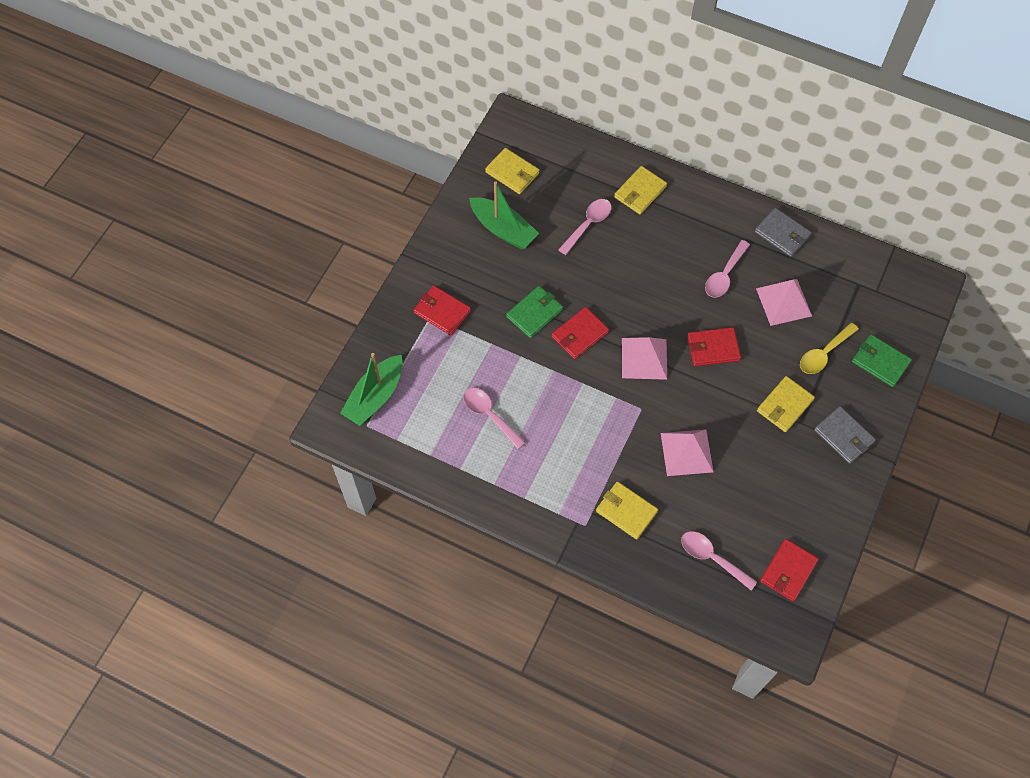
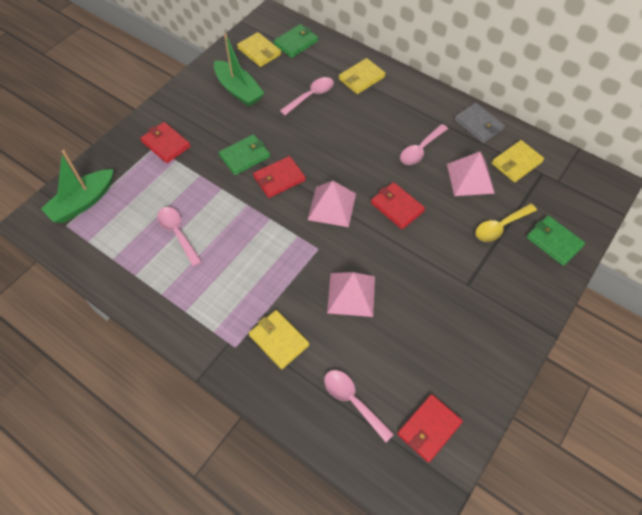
camera: 10 degrees right, 5 degrees down
red wallet [687,327,741,366] -> red wallet turned 45 degrees clockwise [371,182,425,229]
yellow wallet [757,376,815,432] -> yellow wallet moved to [492,140,544,182]
grey wallet [814,406,876,464] -> none
none -> green wallet [274,24,318,58]

